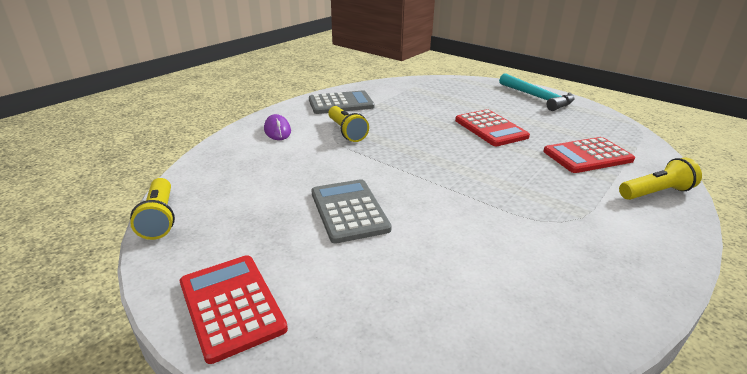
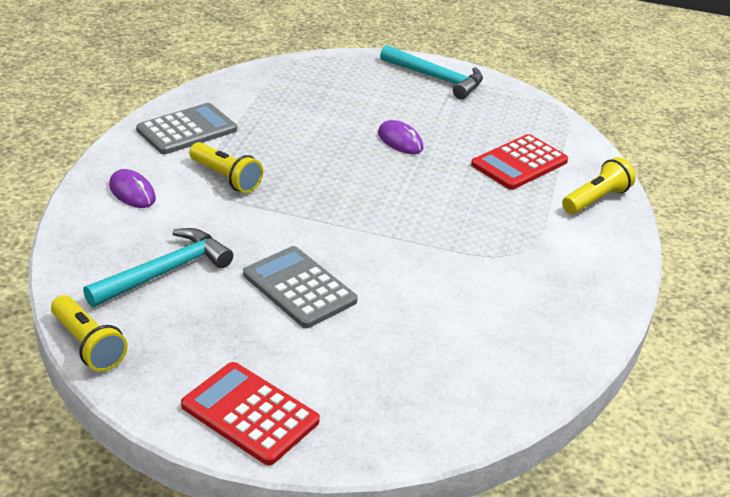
camera: 25 degrees left, 5 degrees up
red calculator [455,109,530,146] -> purple mouse [378,120,423,154]
none -> turquoise hammer [83,228,233,307]

